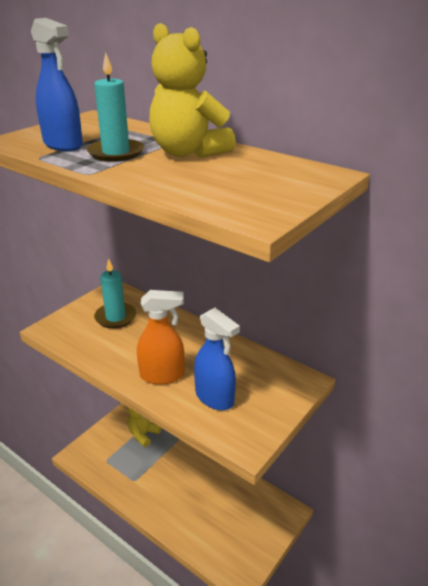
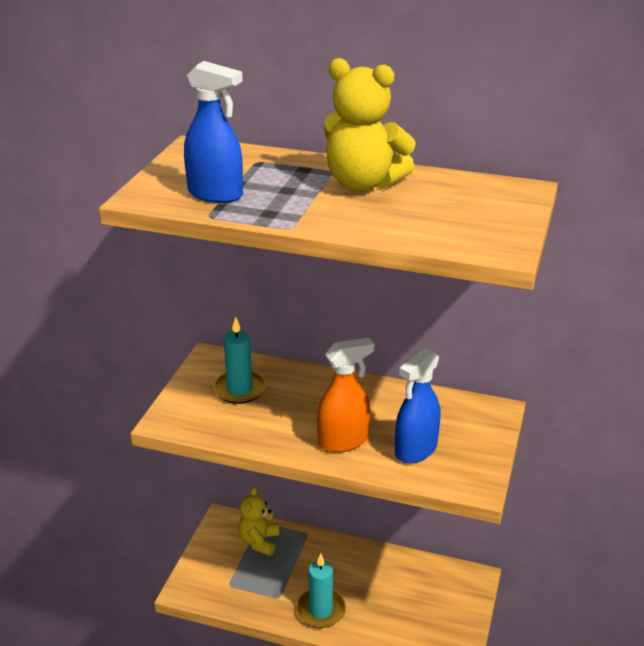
camera: 20 degrees left, 0 degrees up
turquoise candle [86,53,144,162] -> turquoise candle moved to [296,553,346,628]
blue spray bottle [194,308,240,410] -> blue spray bottle turned 105 degrees clockwise [395,347,441,464]

